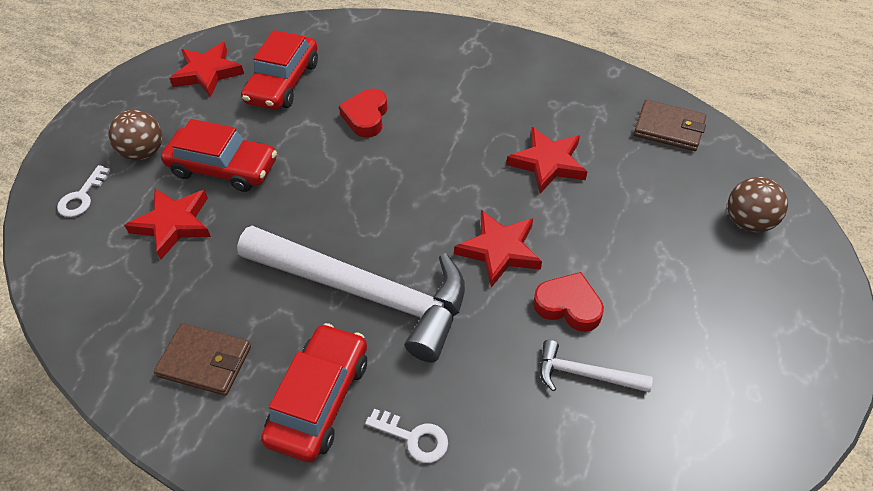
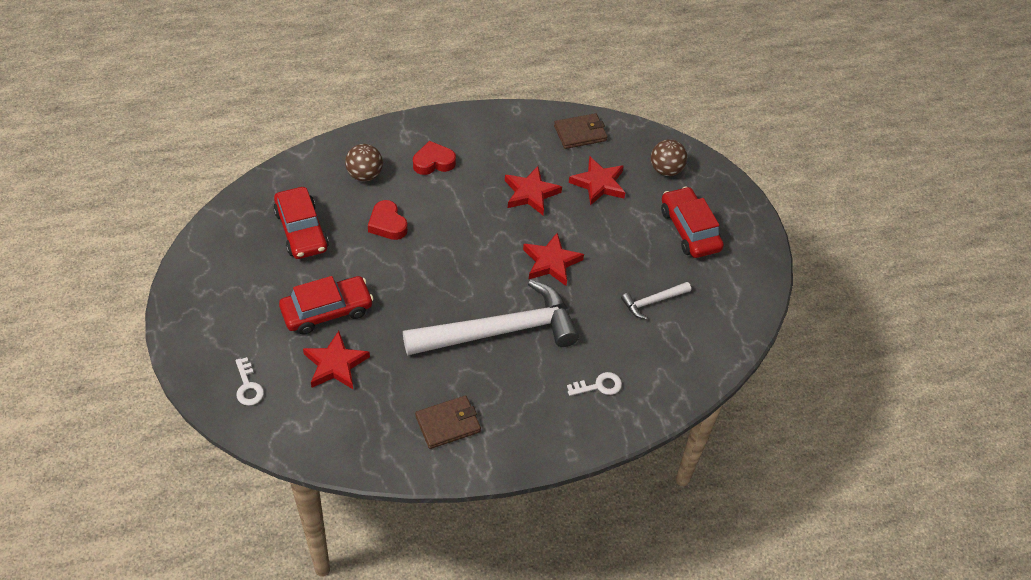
camera: 45 degrees left, 0 degrees up
brown ball [108,110,162,160] -> brown ball moved to [345,144,383,181]
red star [169,42,244,97] -> red star moved to [569,157,625,206]
red car [261,323,367,463] -> red car moved to [661,186,724,258]
red heart [533,272,604,332] -> red heart moved to [413,141,456,175]

